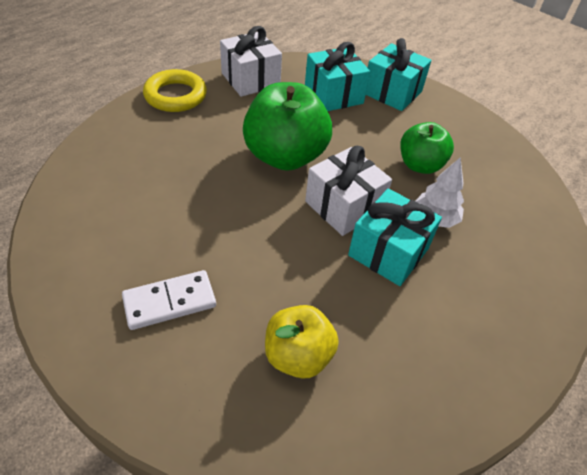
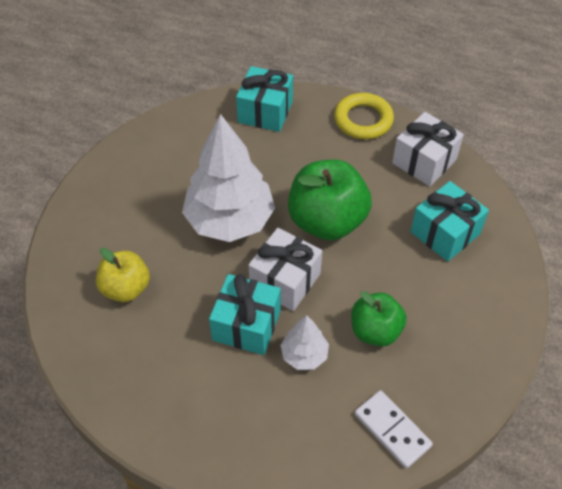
camera: 75 degrees right, 5 degrees up
white domino [122,270,216,330] -> white domino moved to [354,390,433,469]
turquoise gift [366,38,431,111] -> turquoise gift moved to [236,66,293,132]
none -> white tree [182,114,275,242]

